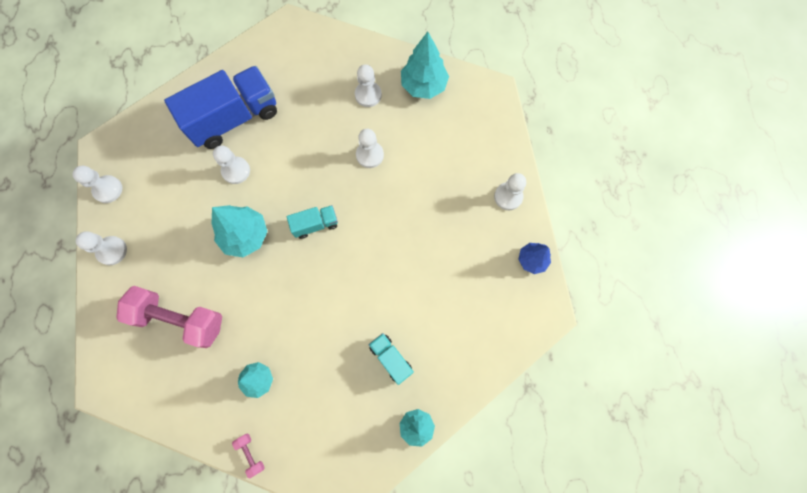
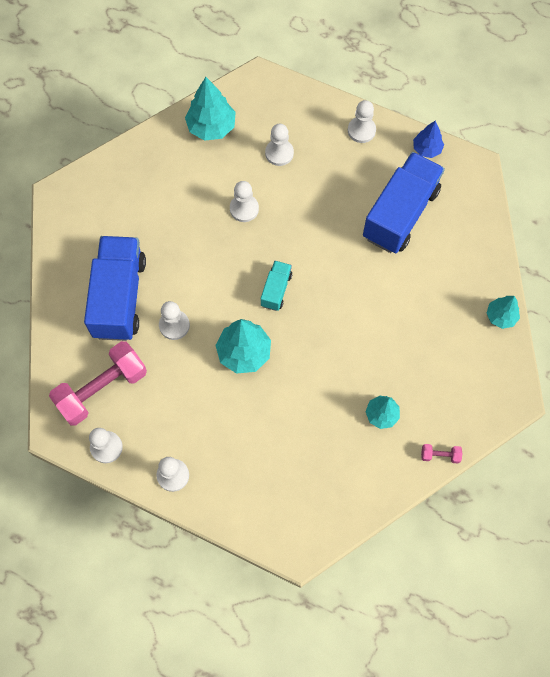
camera: 55 degrees left, 5 degrees down
pink dumbbell [116,286,222,348] -> pink dumbbell moved to [49,341,147,426]
white pawn [355,64,382,107] -> white pawn moved to [265,124,294,166]
turquoise truck [368,333,414,385] -> none
none -> blue truck [363,152,445,253]

